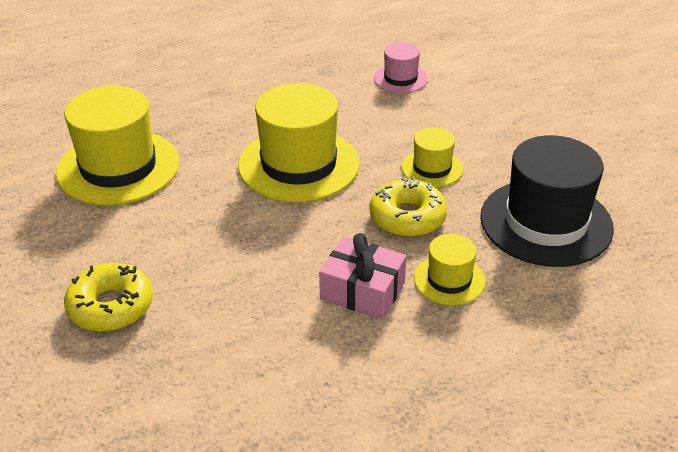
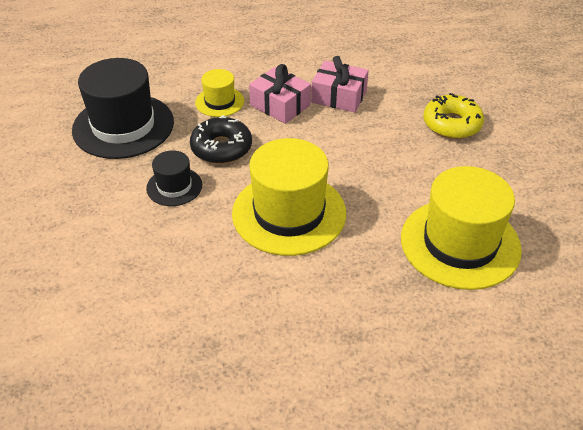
camera: 165 degrees left, 5 degrees up
yellow donut [369,177,447,237] -> black donut [190,115,252,164]
pink hat [374,42,428,93] -> none
yellow hat [401,127,463,187] -> black hat [146,150,202,206]
none -> pink gift [311,56,369,113]

